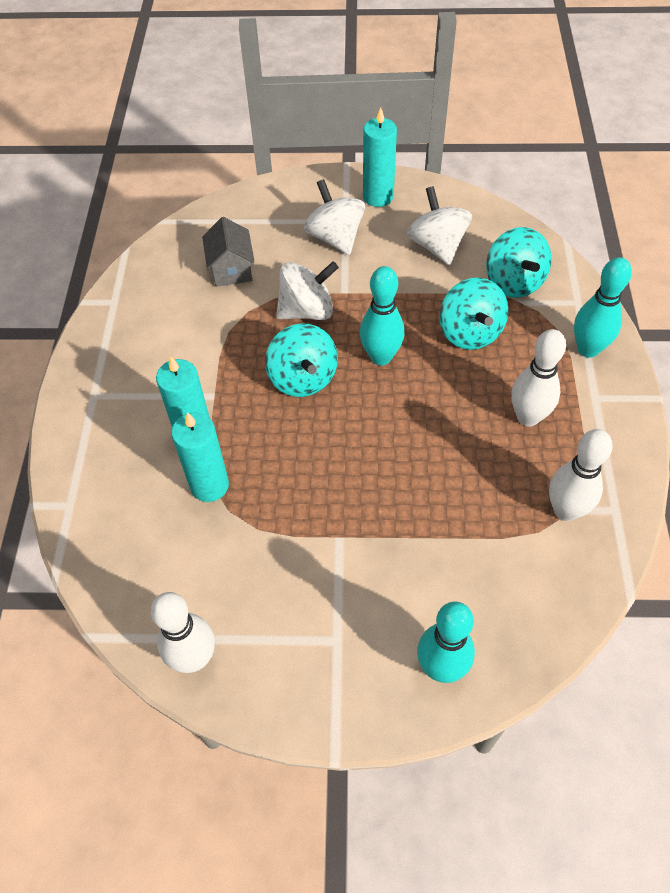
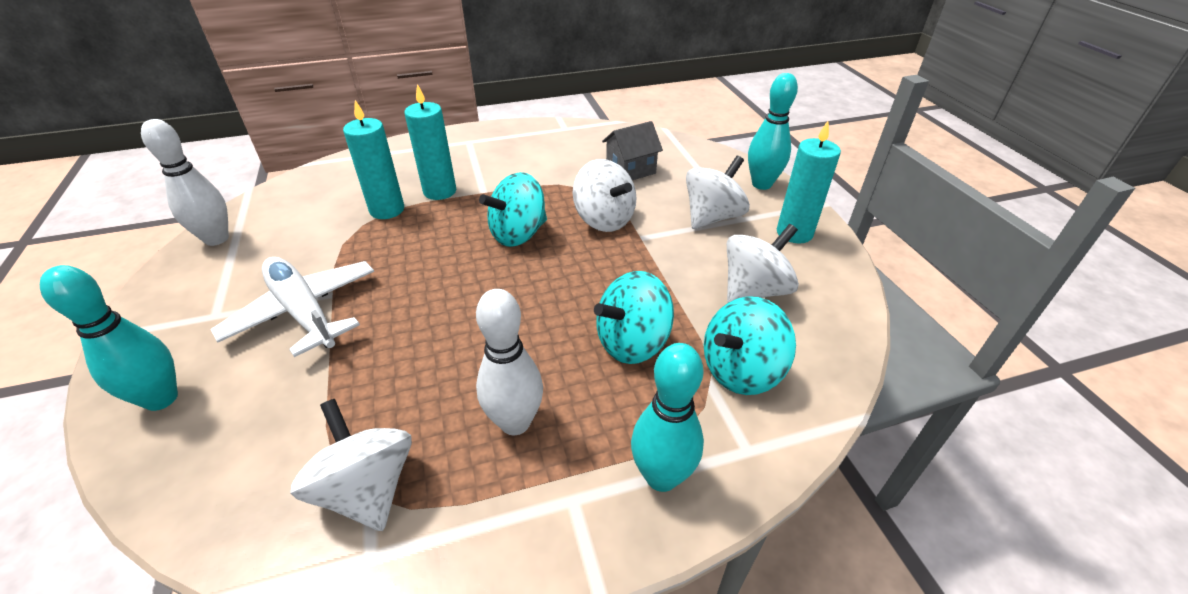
camera: 70 degrees right, 15 degrees down
turquoise bowling pin [360,266,404,365] -> turquoise bowling pin moved to [748,73,798,190]
white bowling pin [549,429,613,521] -> white spinning top [290,399,412,531]
none -> white plane [211,257,374,357]

